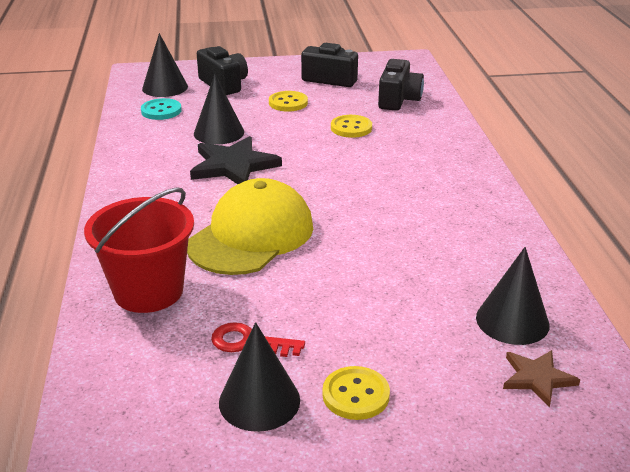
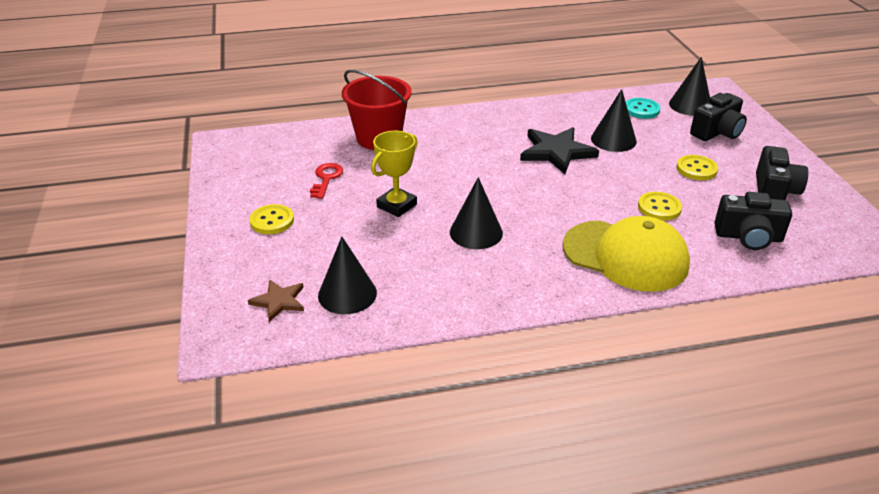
camera: 85 degrees right, 5 degrees up
yellow cap [187,178,313,275] -> yellow cap moved to [563,216,690,292]
black cone [219,322,300,432] -> black cone moved to [450,177,503,249]
none -> yellow trophy [371,130,418,217]

